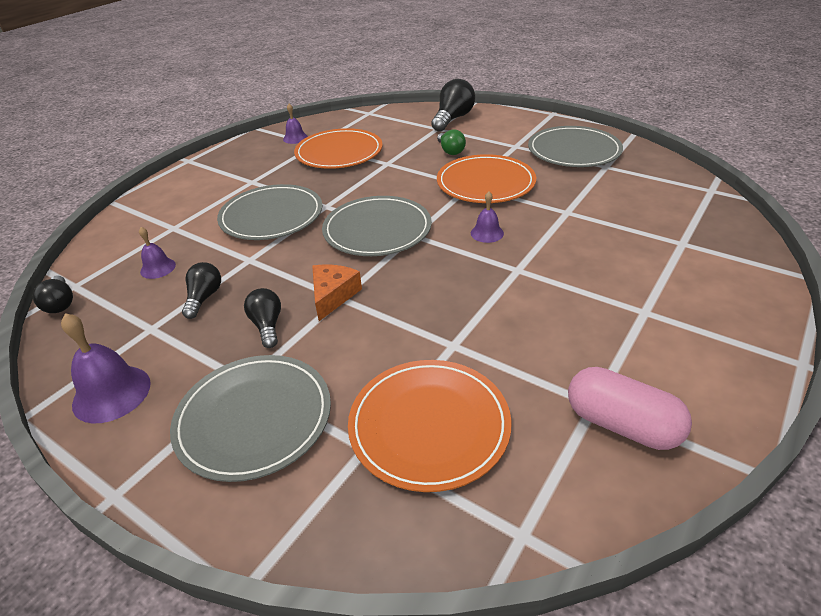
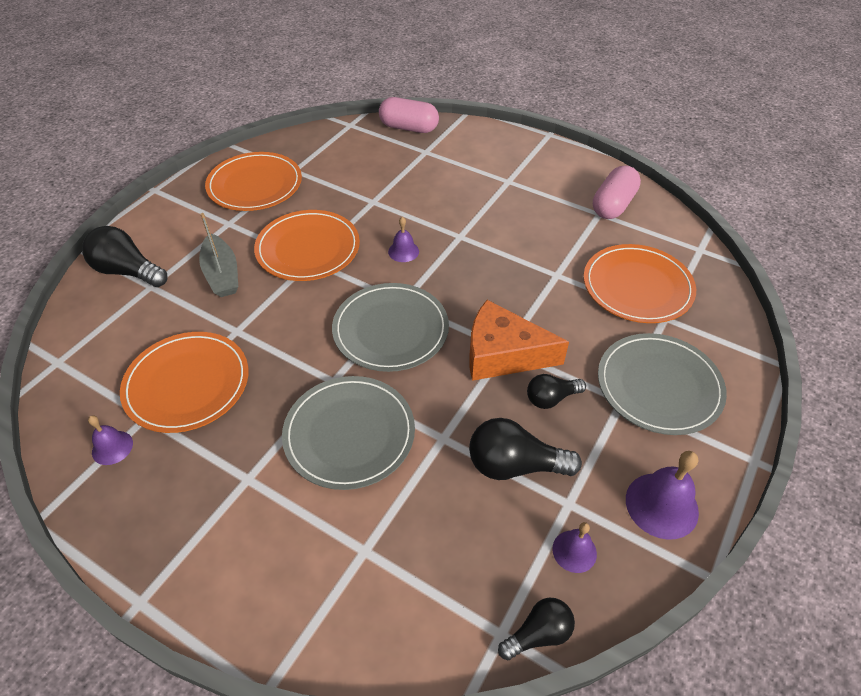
camera: 95 degrees left, 10 degrees up
purple bell [139,227,176,279] -> purple bell moved to [552,522,597,573]
black light bulb [182,262,221,319] -> black light bulb [469,418,582,480], size x1.62
orange cheese [312,265,362,321] -> orange cheese [469,300,569,381], size x1.61
green light bulb [437,129,466,155] -> grey boat [199,213,238,297]
grey plate [528,126,623,167] -> orange plate [205,152,302,211]
none -> pink capsule [379,97,439,133]

